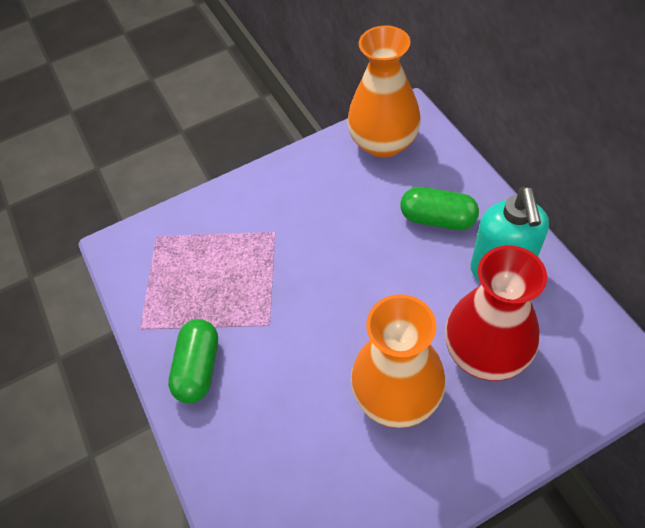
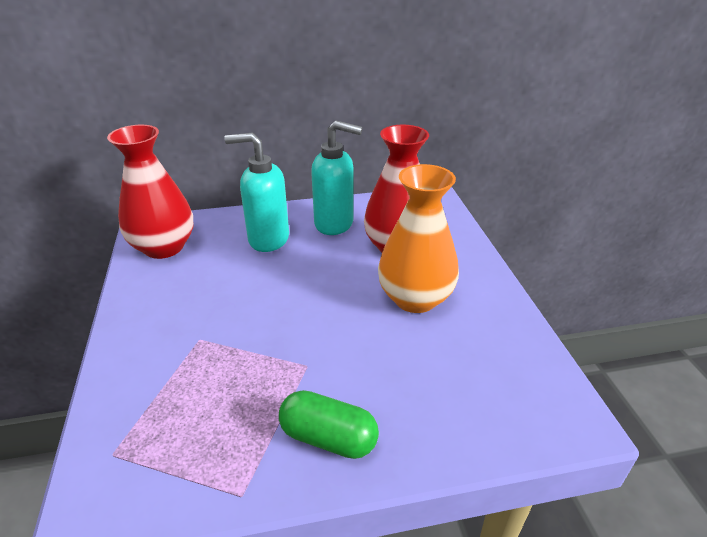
camera: 80 degrees left, 20 degrees down
orange vase [347,26,421,158] -> red vase [107,125,194,259]
green capsule [400,187,479,230] -> turquoise soap dispenser [224,133,289,252]

